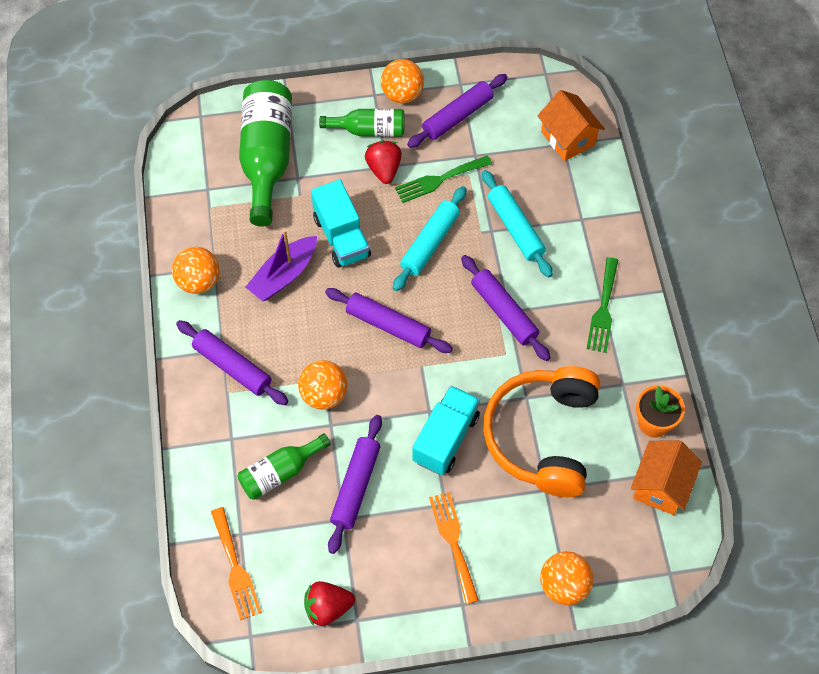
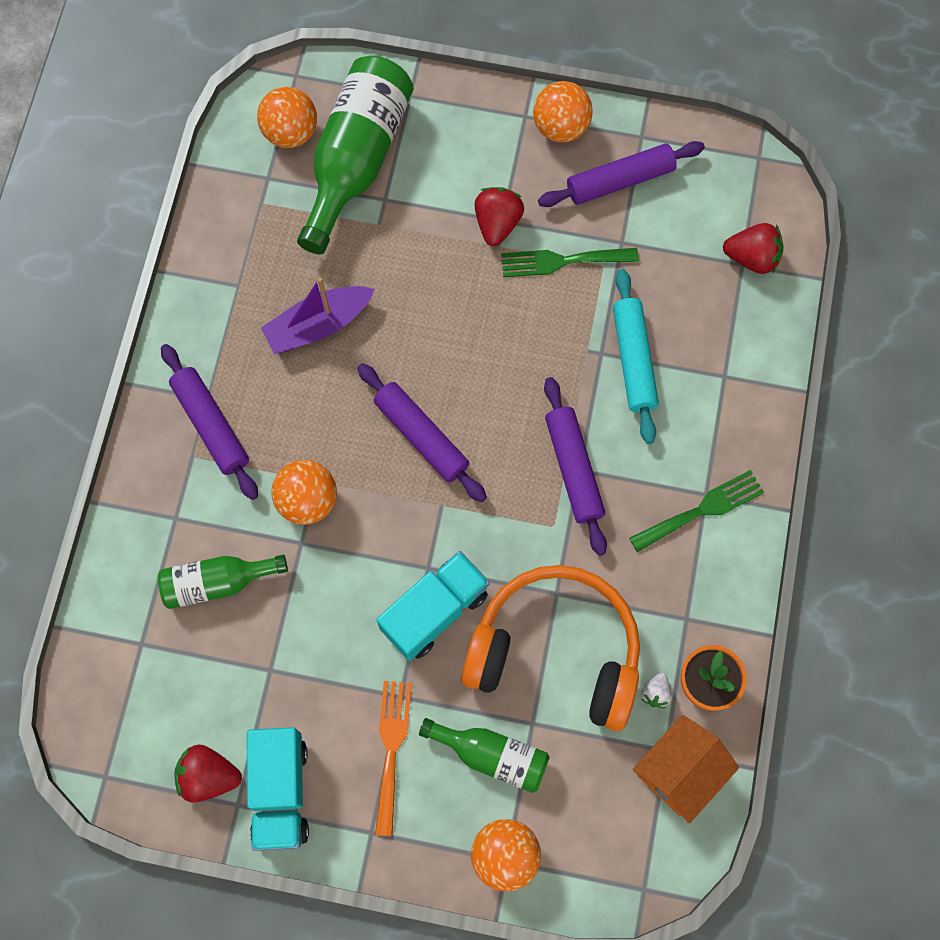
camera: 20 degrees right, 10 degrees up
orange ball [172,247,220,294] -> orange ball moved to [257,87,317,148]
orange fork [211,507,262,620] -> none
turquoise truck [311,179,371,268] -> turquoise truck moved to [247,727,309,851]
green bottle [319,109,405,137] -> green bottle moved to [419,718,550,793]
purple rolling pin [328,415,382,554] -> none
turquoise rolling pin [393,186,467,291] -> none
orange headphones [483,366,600,497] -> orange headphones turned 75 degrees clockwise [461,565,640,731]
orange house [537,90,605,161] -> red strawberry [723,223,784,274]
green fork [587,257,618,353] -> green fork turned 150 degrees counterclockwise [629,470,764,552]
none -> white strawberry [641,673,672,708]

